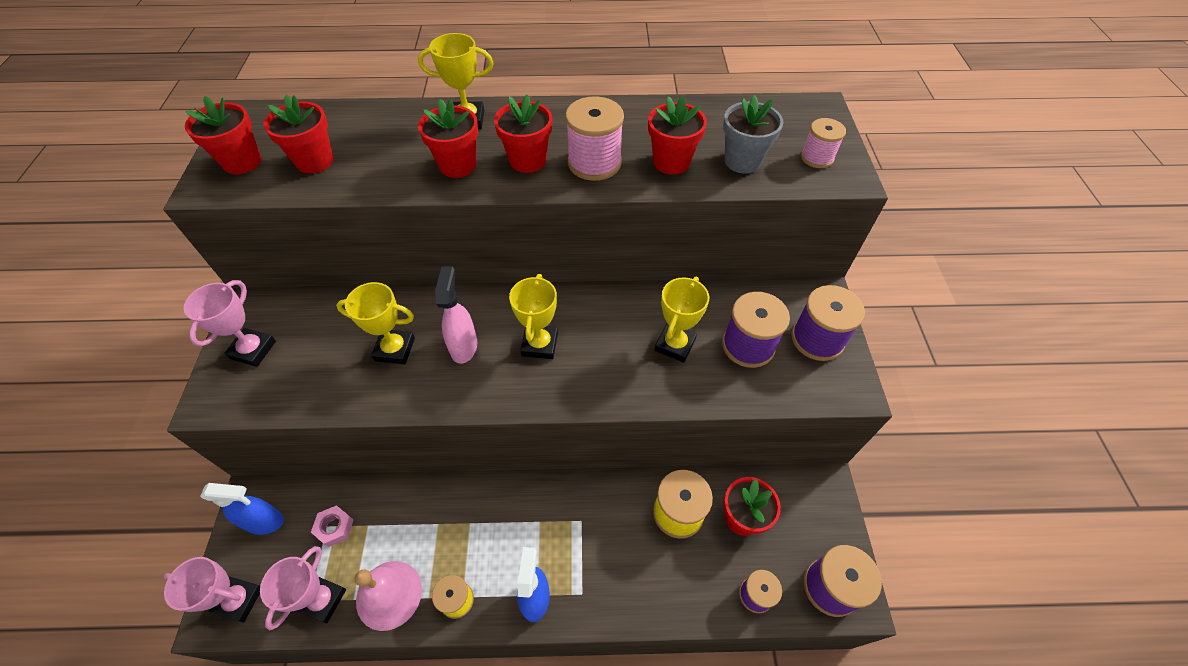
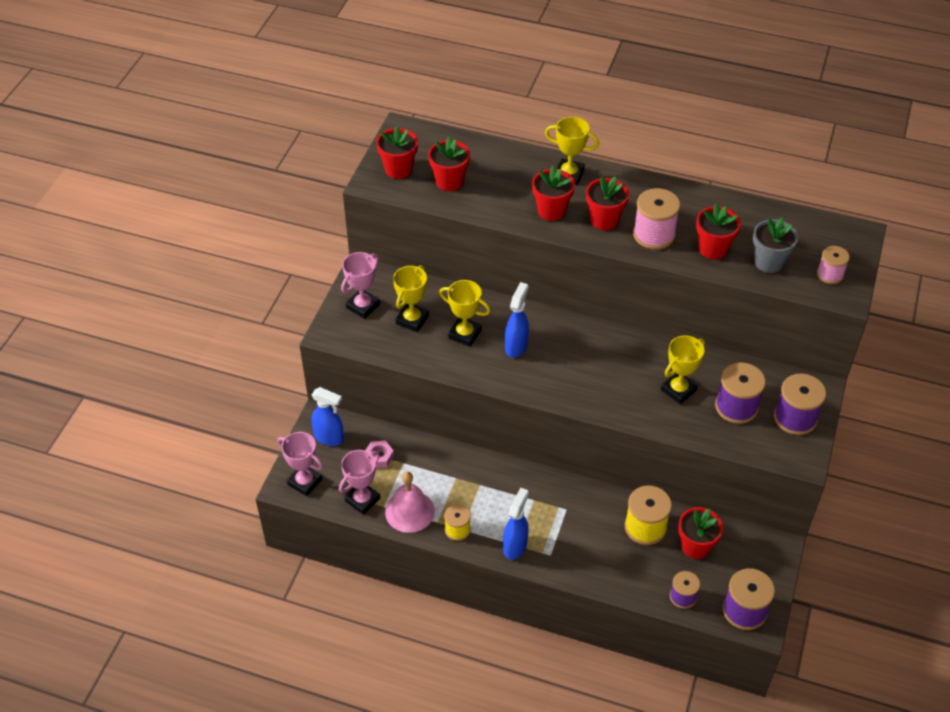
camera: 20 degrees right, 5 degrees down
pink spray bottle [435,266,477,364] -> blue spray bottle [505,282,529,358]
yellow trophy [509,274,558,359] -> yellow trophy moved to [393,265,429,332]

